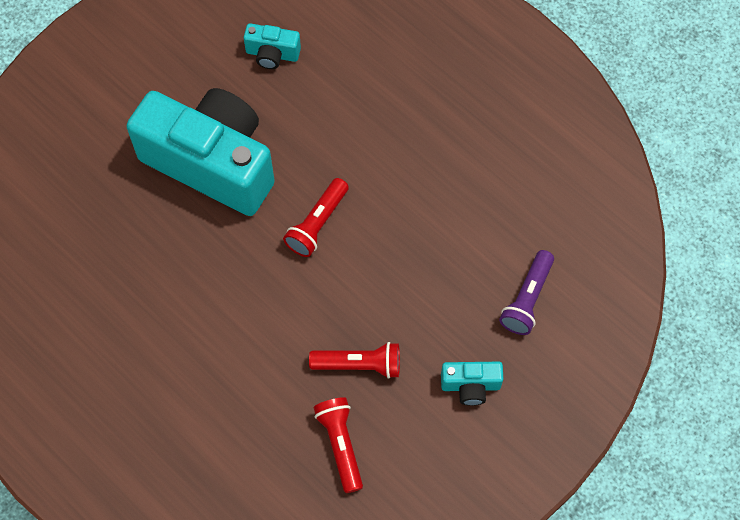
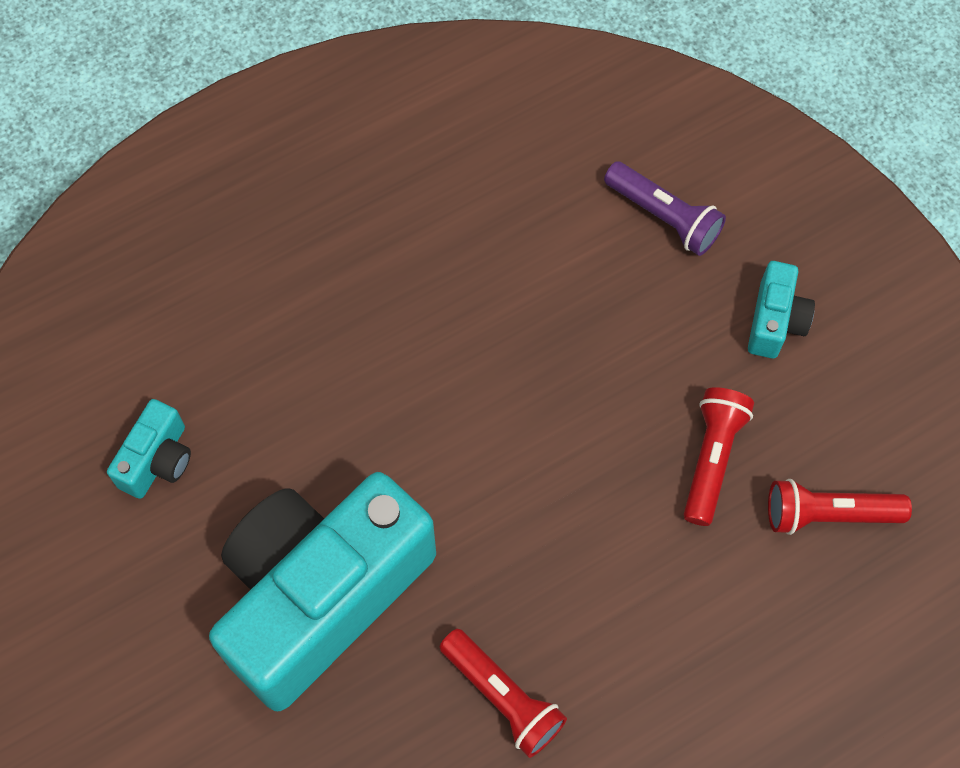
camera: 75 degrees left, 0 degrees up
red flashlight [283,178,349,257] -> red flashlight moved to [439,629,567,758]

